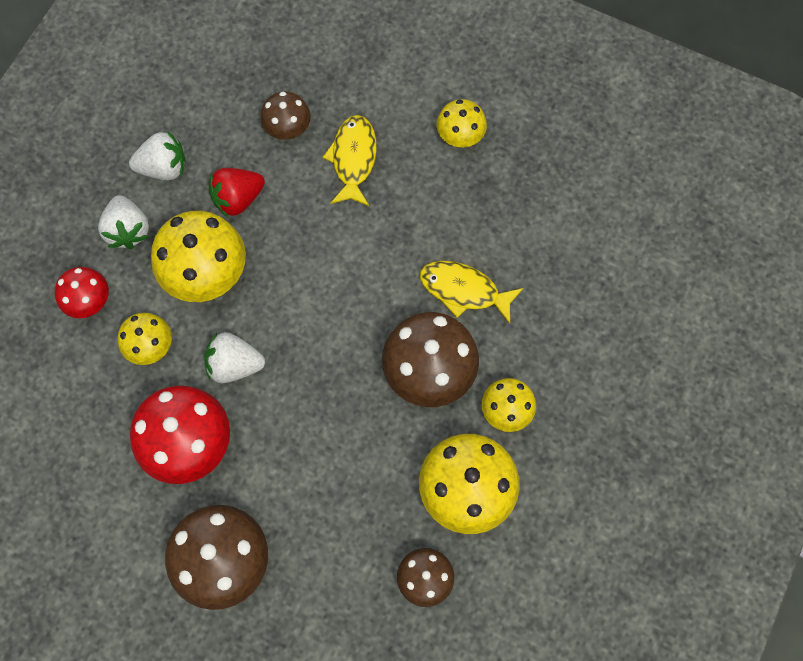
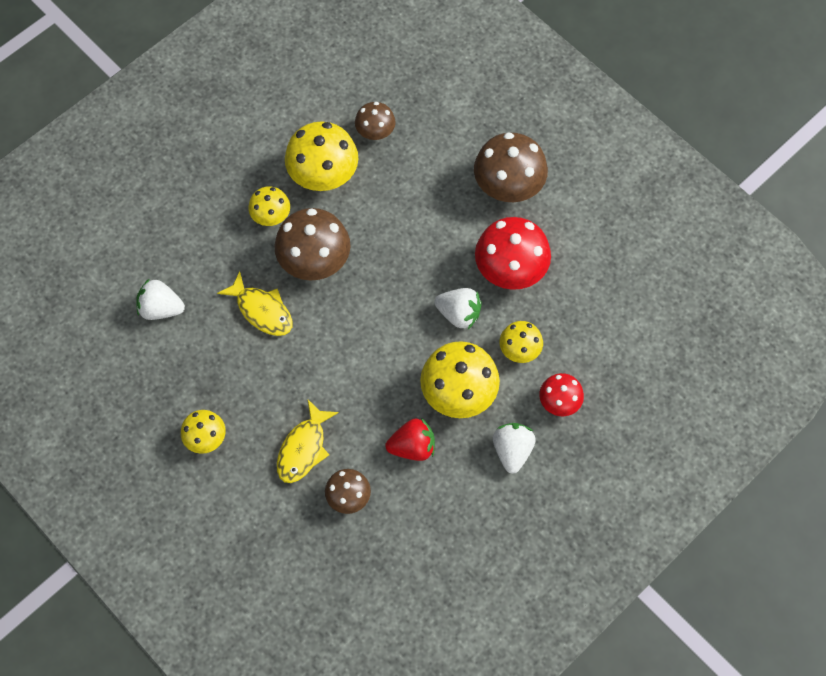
camera: 160 degrees left, 5 degrees down
white strawberry [129,132,186,180] -> white strawberry moved to [136,278,185,320]

